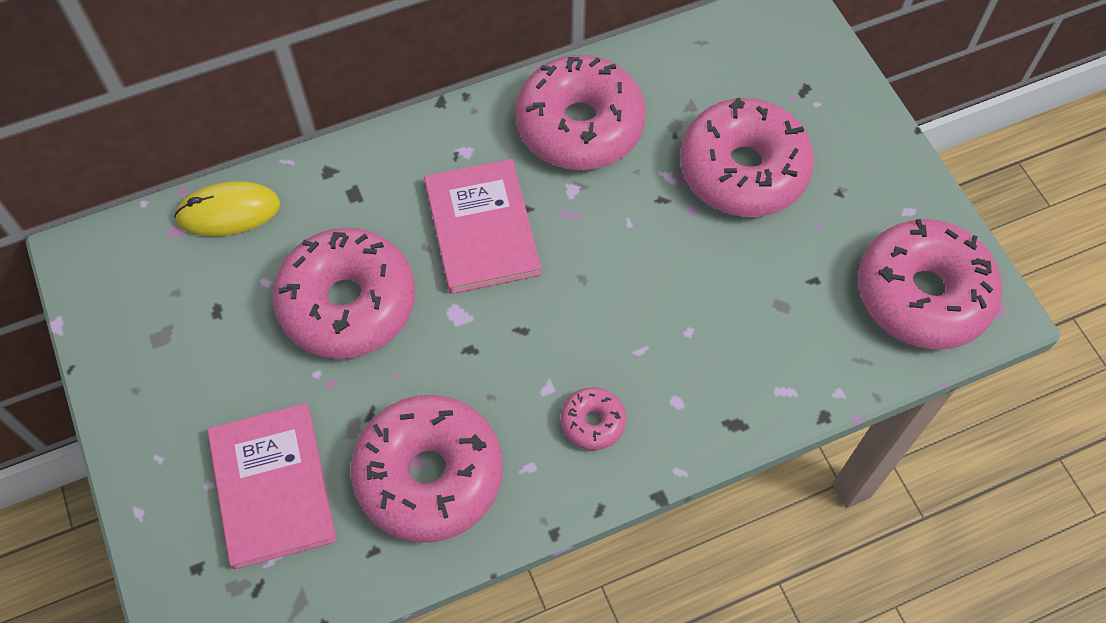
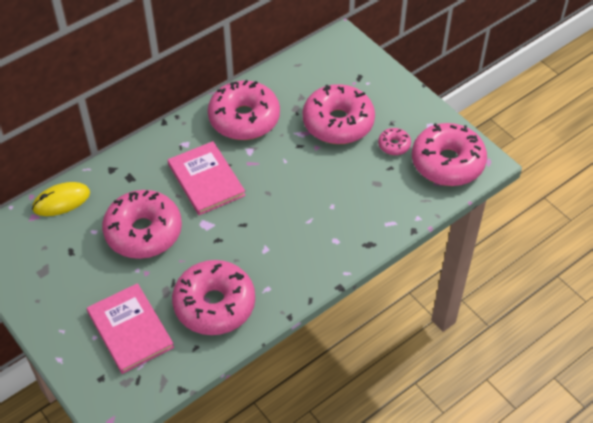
camera: 15 degrees left, 10 degrees down
pink donut [561,387,626,450] -> pink donut moved to [378,128,411,155]

